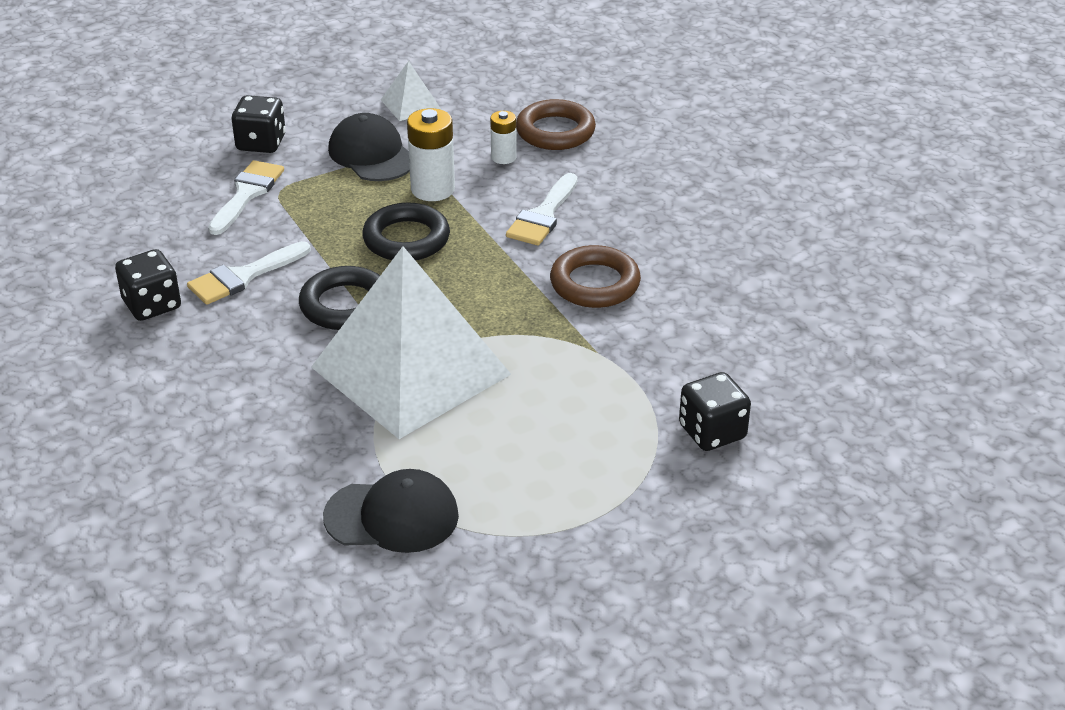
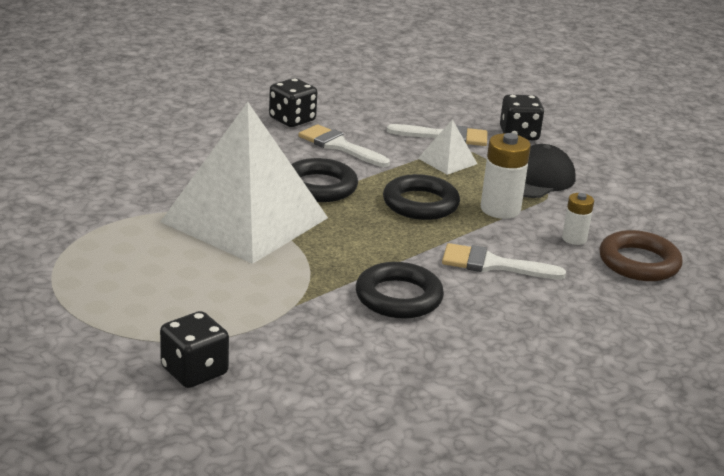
camera: 75 degrees right, 10 degrees down
black cap [323,469,459,553] -> none
white pyramid [381,61,442,121] -> white pyramid moved to [418,119,477,175]
brown ring [550,245,641,308] -> black ring [356,262,444,319]

